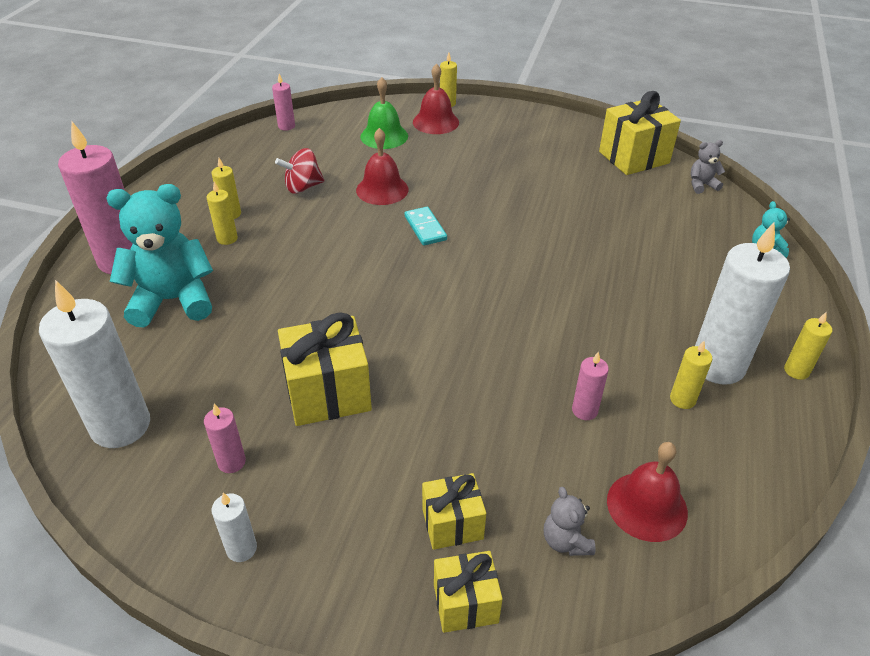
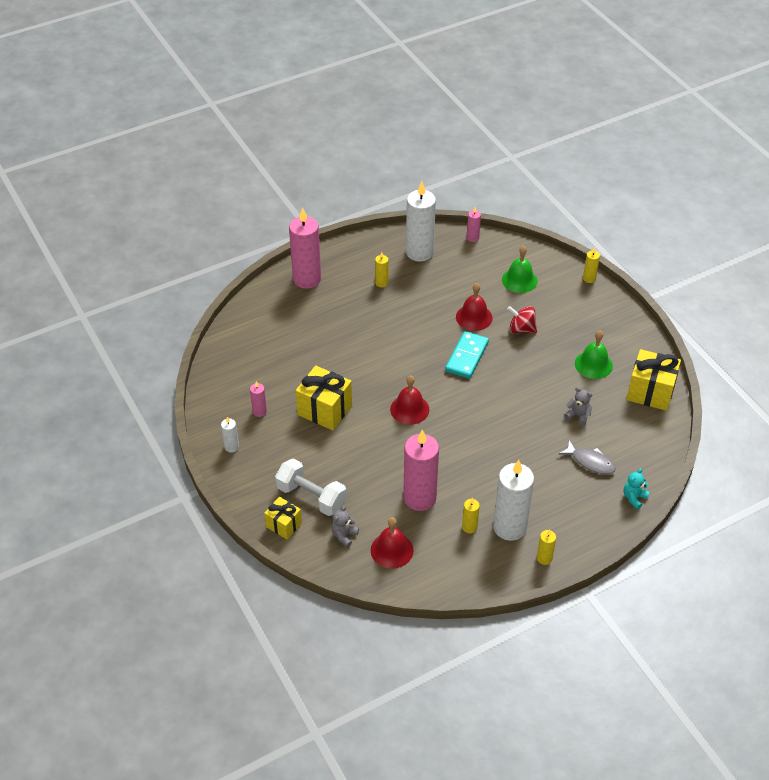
camera: 45 degrees right, 5 degrees up
white candle [39,280,150,448] -> white candle moved to [406,182,436,262]
turquoise teddy bear [106,184,213,327] -> none
yellow candle [207,181,238,245] -> none
red spinning top [275,148,324,194] -> red spinning top moved to [507,306,537,333]
turquoise domino [405,207,447,246] -> turquoise domino [445,331,489,379], size x1.52
red bell [413,64,459,134] -> red bell moved to [390,375,429,425]
yellow gift [422,473,486,550] -> white dumbbell [275,459,347,516]
pink candle [572,352,609,420] -> pink candle [403,430,439,511], size x2.19
grey teddy bear [691,140,725,194] -> grey teddy bear moved to [564,387,592,426]
none -> grey fish [559,440,616,475]
none -> green bell [575,330,613,379]

